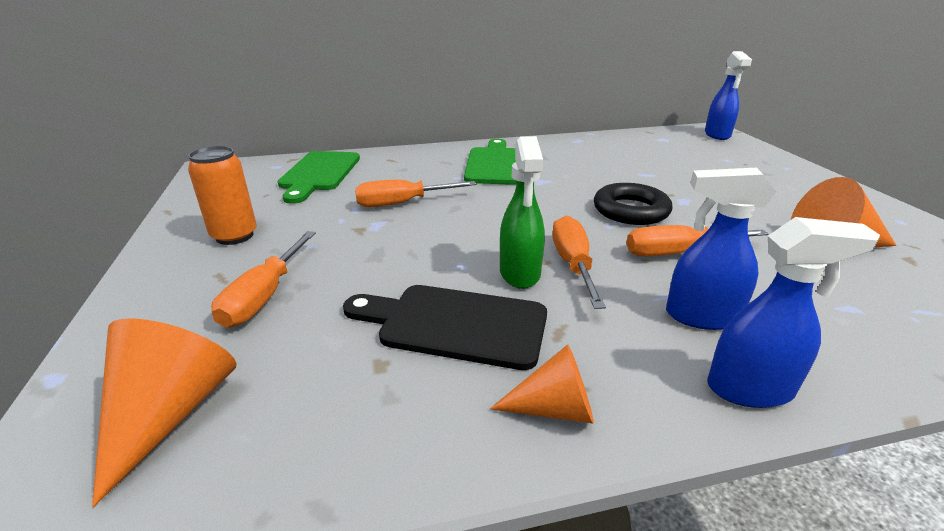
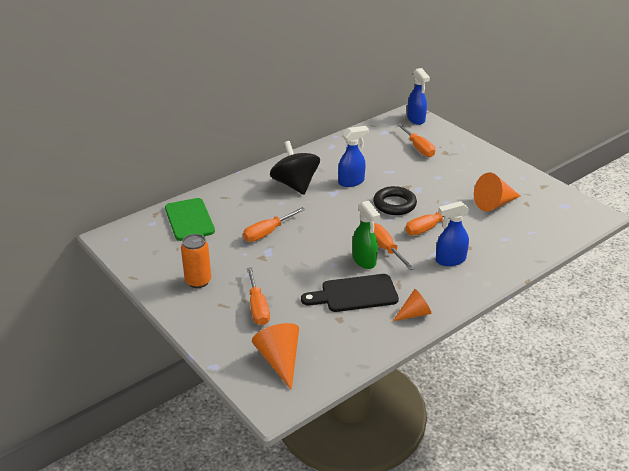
camera: 25 degrees left, 5 degrees up
green cutting board [464,139,517,185] -> black spinning top [270,141,320,195]
blue spray bottle [707,217,880,408] -> blue spray bottle moved to [338,126,369,187]
none -> orange screwdriver [397,123,435,157]

